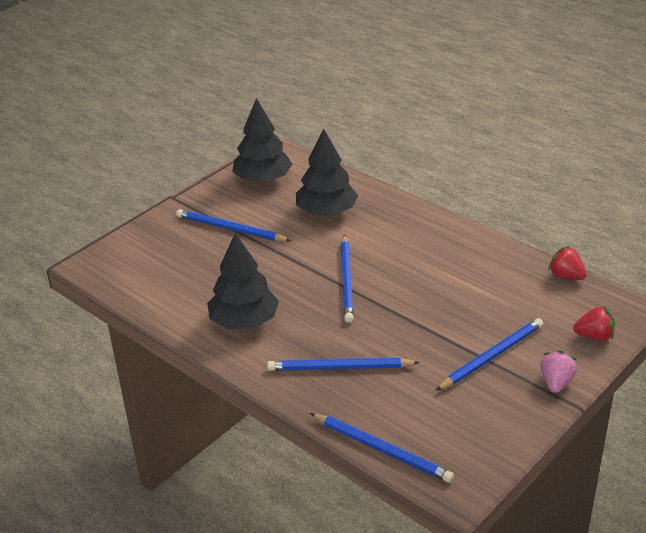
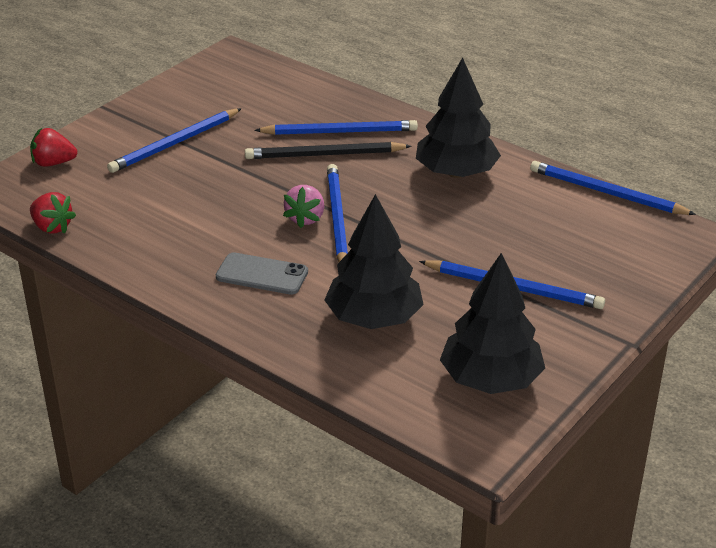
camera: 175 degrees right, 0 degrees up
blue pencil [310,413,454,483] -> blue pencil moved to [530,161,696,215]
pink strawberry [540,351,577,393] -> pink strawberry moved to [283,185,324,228]
none -> grey phone [216,252,308,295]
none -> black pencil [245,142,412,159]

